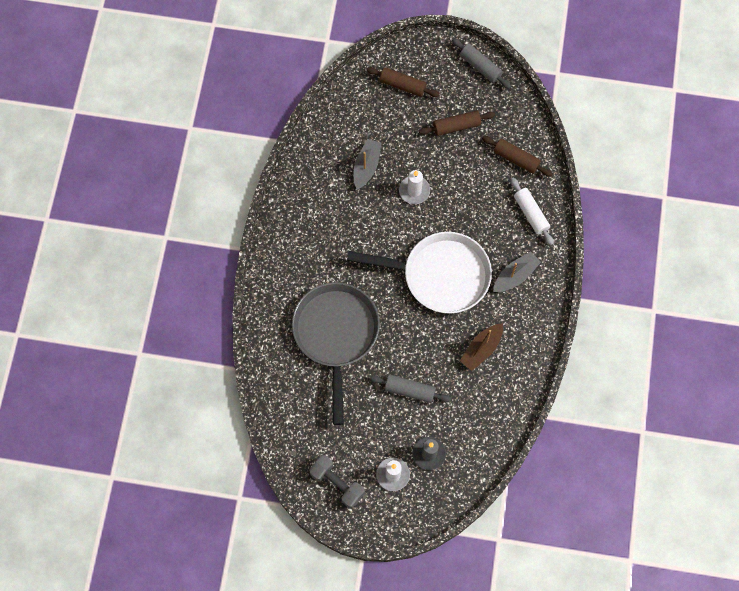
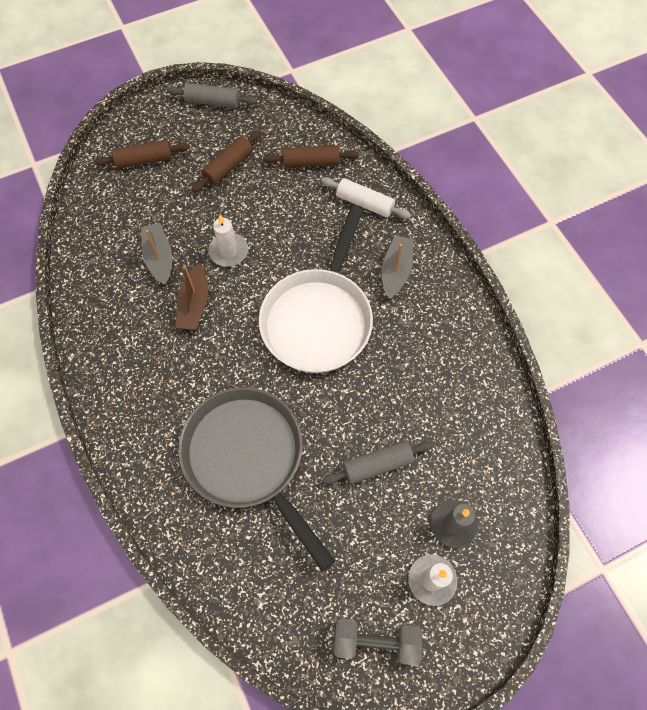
camera: 35 degrees left, 5 degrees down
white pan [347,232,492,314] -> white pan turned 135 degrees clockwise [259,206,373,373]
brown boat [460,323,503,371] -> brown boat moved to [176,263,208,330]

